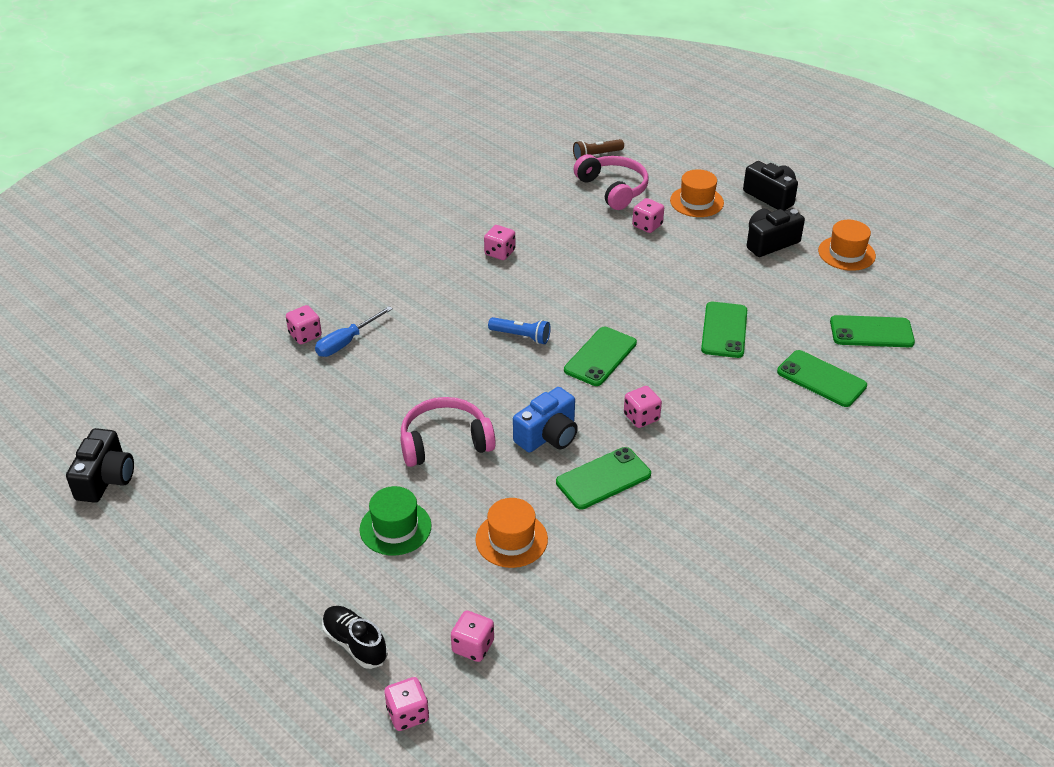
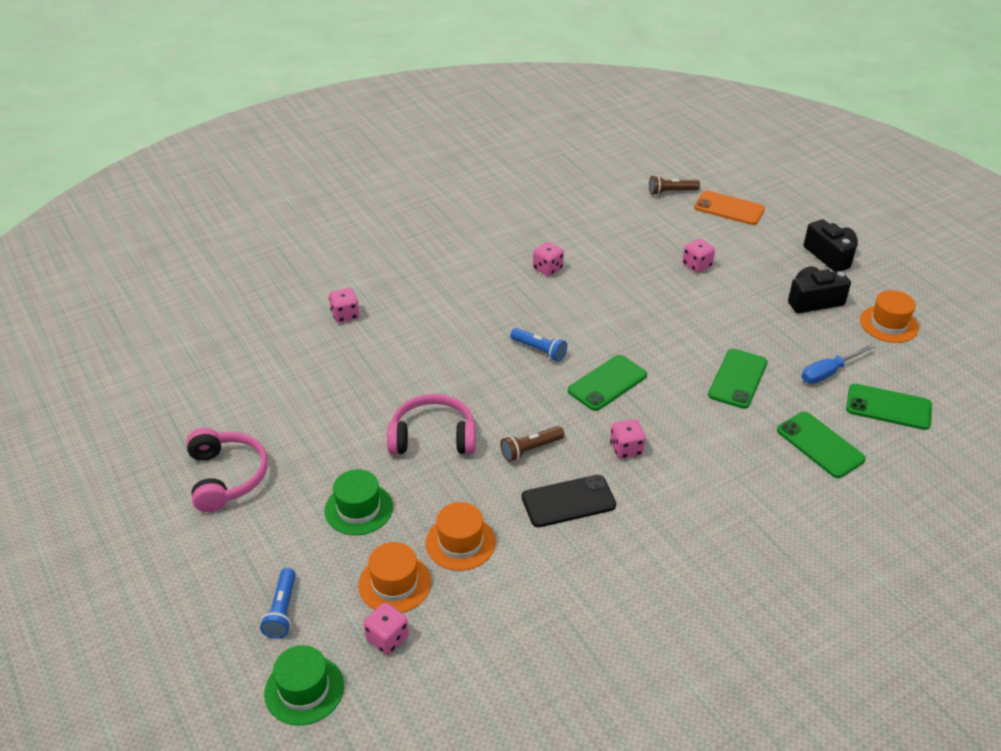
camera: 15 degrees right, 0 degrees up
black camera [66,428,134,503] -> none
blue screwdriver [315,306,393,357] -> blue screwdriver moved to [801,344,875,384]
black shoe [322,606,388,669] -> blue flashlight [260,568,296,639]
pink dice [384,677,429,731] -> green hat [264,645,344,726]
blue camera [513,387,578,452] -> brown flashlight [500,426,565,462]
green phone [556,447,651,509] -> black phone [522,475,616,527]
pink headphones [574,154,649,210] -> pink headphones moved to [186,428,268,513]
orange hat [670,169,724,217] -> orange hat moved to [358,542,431,613]
none -> orange phone [694,191,765,225]

